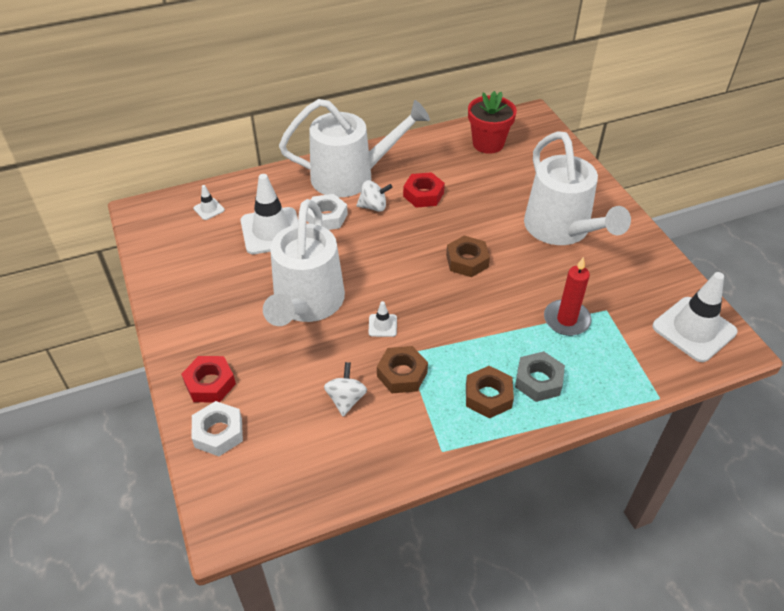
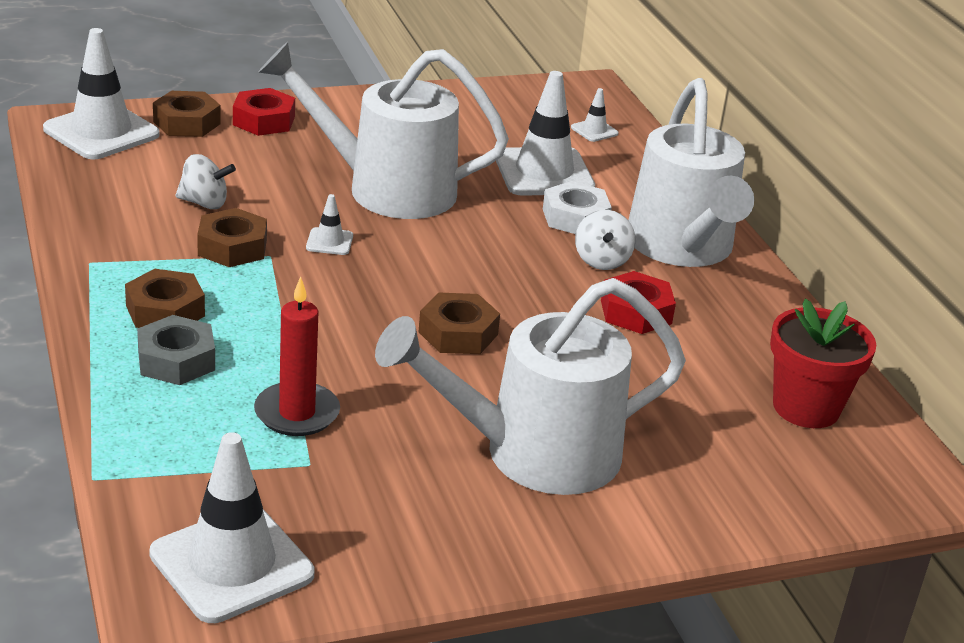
camera: 90 degrees right, 15 degrees down
white nut [191,401,243,456] -> brown nut [153,91,221,137]
none -> white traffic cone [43,28,160,159]

